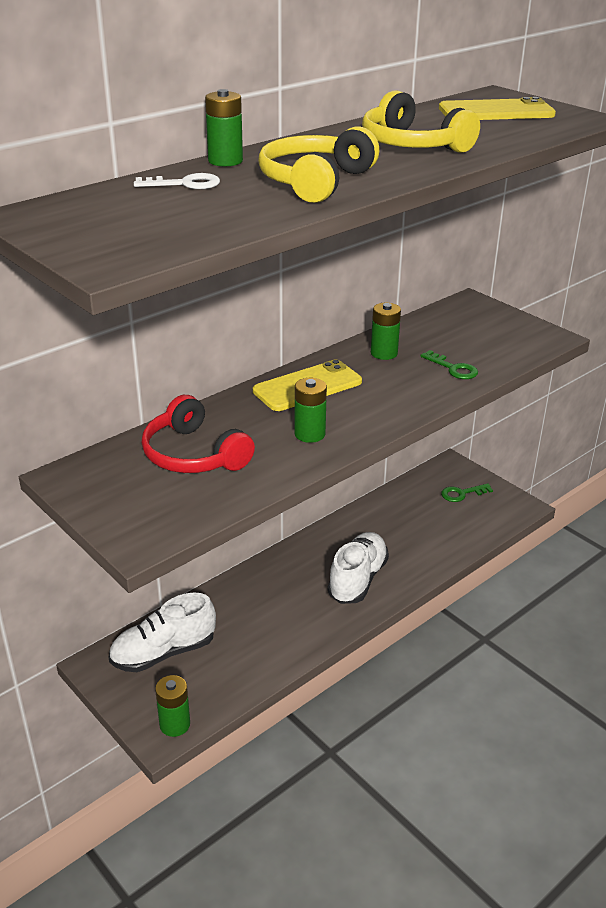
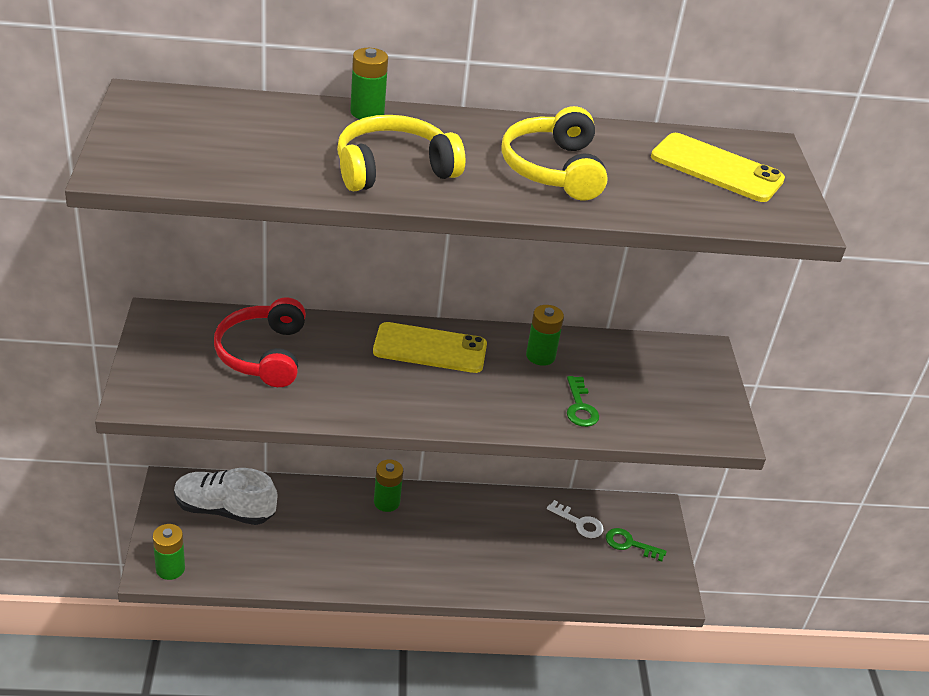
camera: 35 degrees right, 5 degrees up
white key [134,173,220,189] -> white key moved to [547,500,603,538]
green battery [294,378,327,443] -> green battery moved to [374,460,403,512]
white shoe [328,532,389,604] -> none

